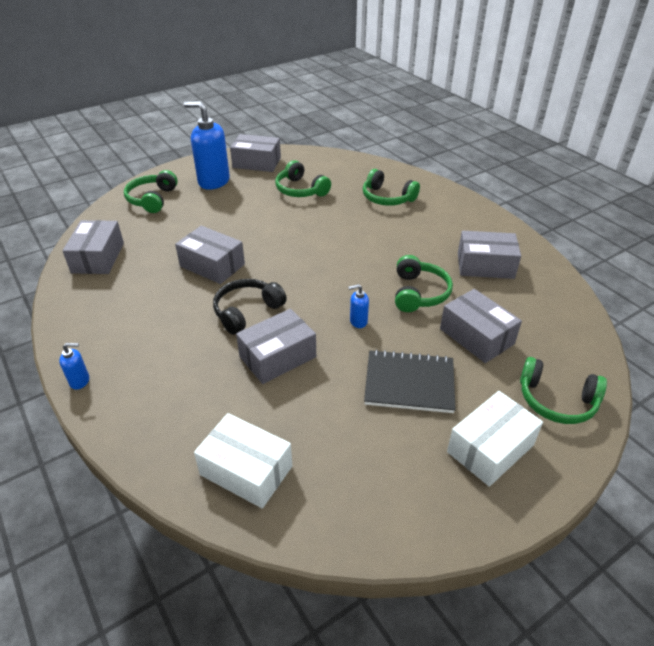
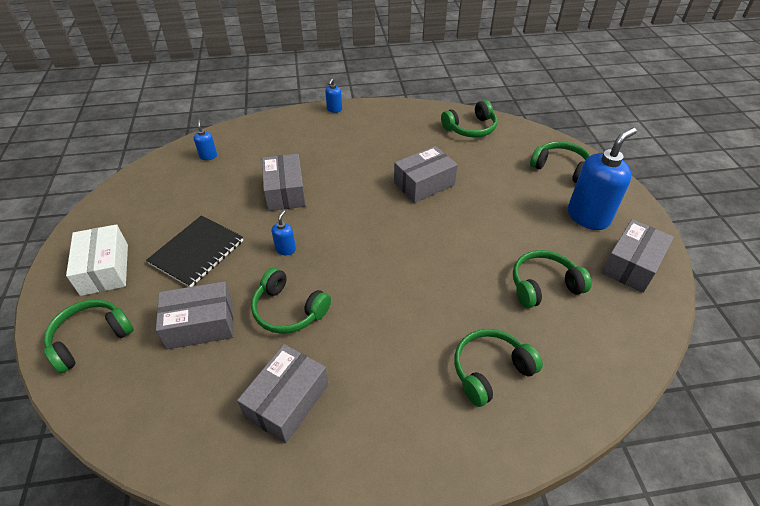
camera: 115 degrees right, 5 degrees up
grey box [62,220,124,274] -> green headphones [441,100,497,137]
white box [194,413,292,508] -> blue soap dispenser [194,120,217,160]
black headphones [213,279,287,335] -> none

